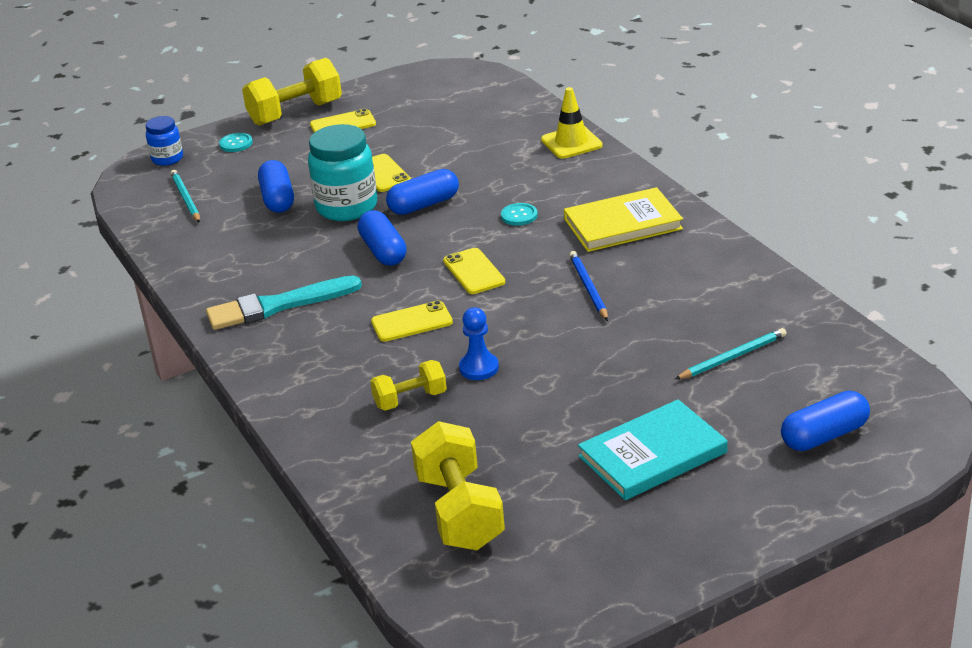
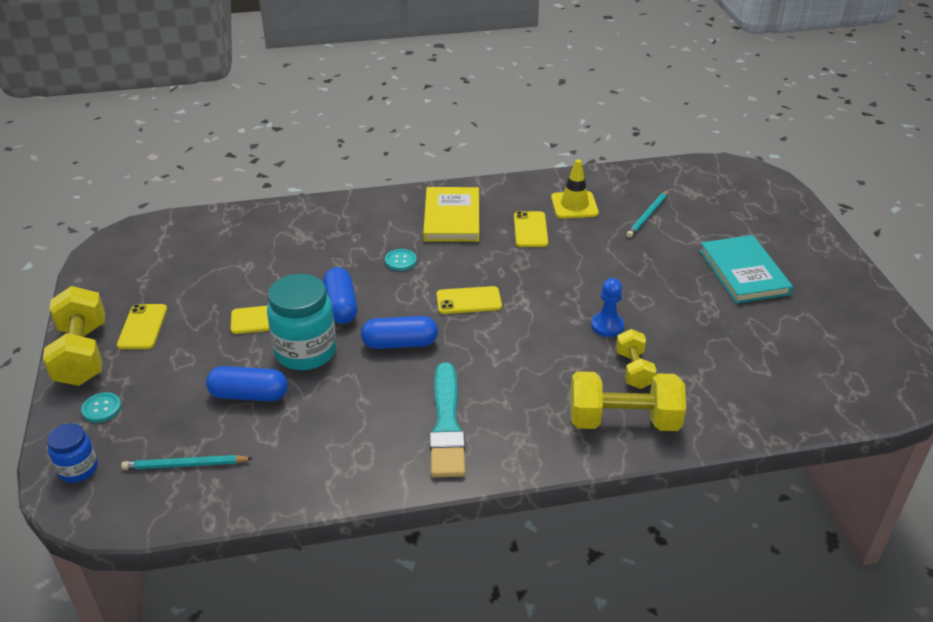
camera: 75 degrees left, 5 degrees up
yellow phone [371,300,453,342] -> yellow phone moved to [514,211,548,247]
yellow dumbbell [411,421,505,550] -> yellow dumbbell moved to [570,371,686,431]
yellow traffic cone [541,87,603,159] -> yellow traffic cone moved to [551,159,599,219]
blue pencil [569,251,608,321] -> none
turquoise pencil [675,328,787,379] -> turquoise pencil turned 135 degrees counterclockwise [626,190,669,238]
blue capsule [781,391,870,451] -> none

